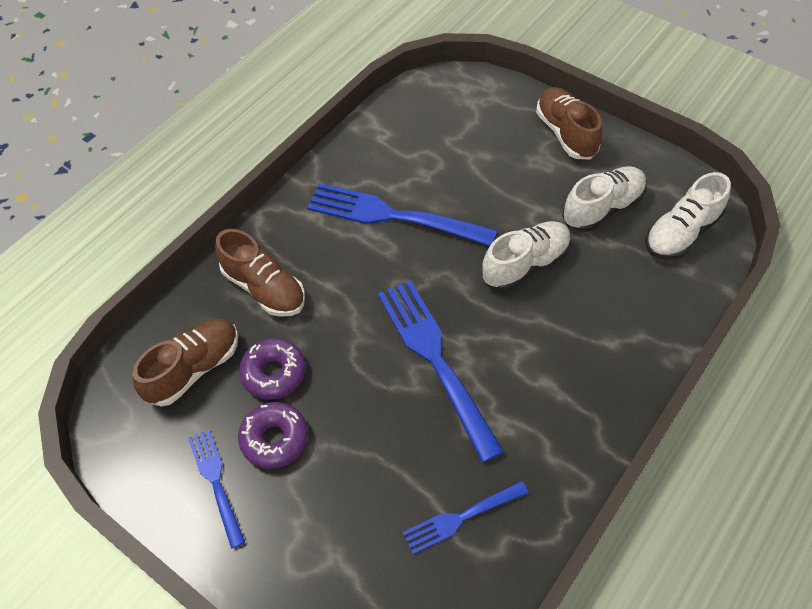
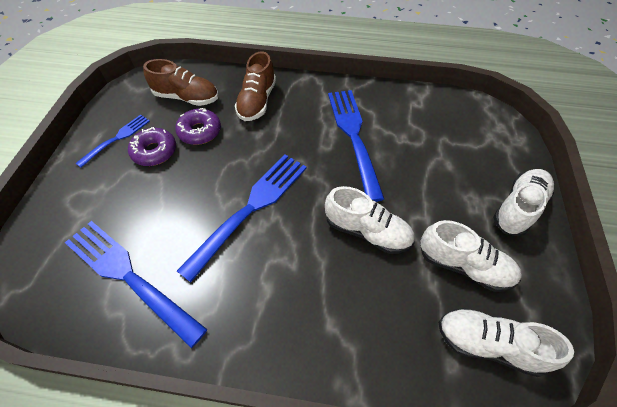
camera: 60 degrees right, 0 degrees up
blue fork [403,481,529,554] -> blue fork [65,221,208,348], size x1.81
brown shoe [536,87,602,159] -> white shoe [493,169,554,236]

